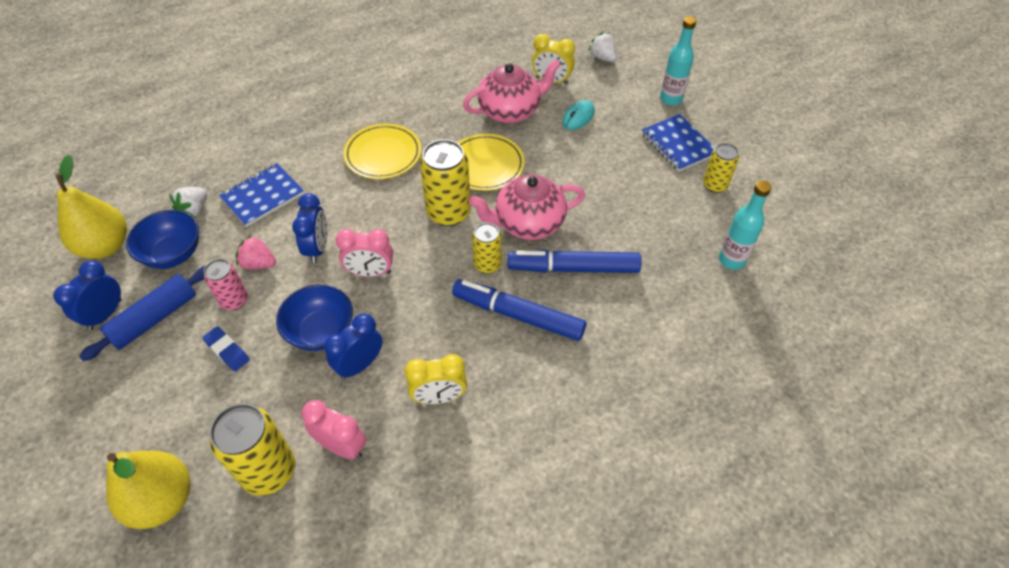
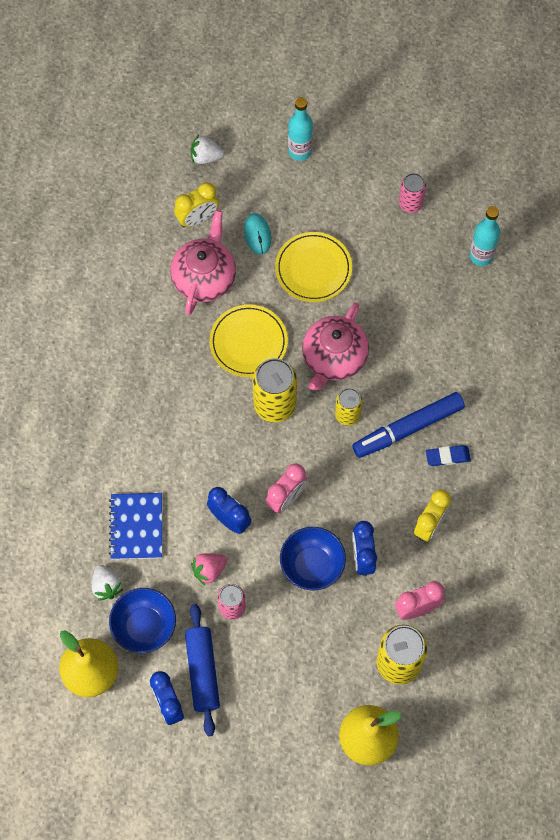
camera: 50 degrees left, 15 degrees up
blue eraser [202,326,250,371] -> blue eraser moved to [426,445,471,466]
yellow plate [343,124,421,179] -> yellow plate moved to [275,232,352,302]
blue marker [508,250,642,273] -> none
blue notebook [642,114,715,171] -> none
yellow can [703,143,739,193] -> pink can [399,173,426,213]

